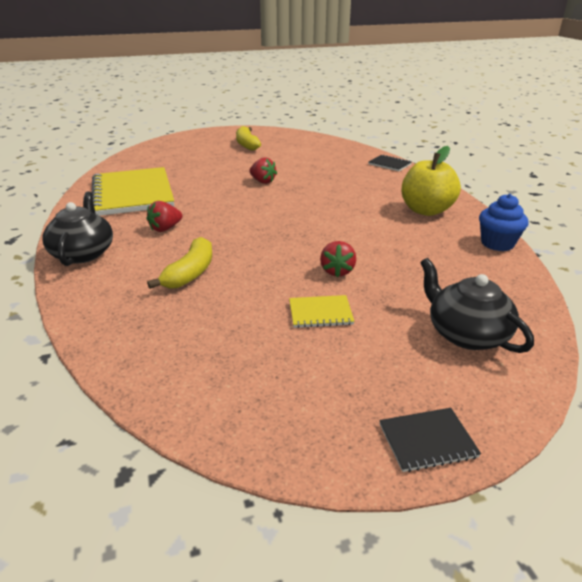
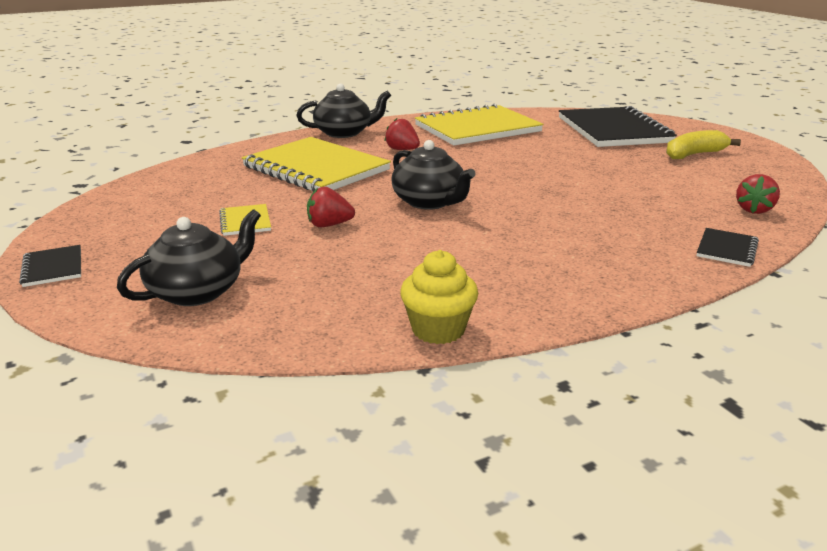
camera: 80 degrees right, 5 degrees down
yellow banana [147,237,212,289] -> yellow notebook [242,137,391,192]
red strawberry [249,157,277,184] -> red strawberry moved to [736,174,780,214]
yellow apple [402,146,461,216] -> none
blue cupcake [479,194,528,251] -> yellow cupcake [400,250,478,344]
none -> black teapot [391,140,476,210]
none -> black notebook [559,106,677,147]

